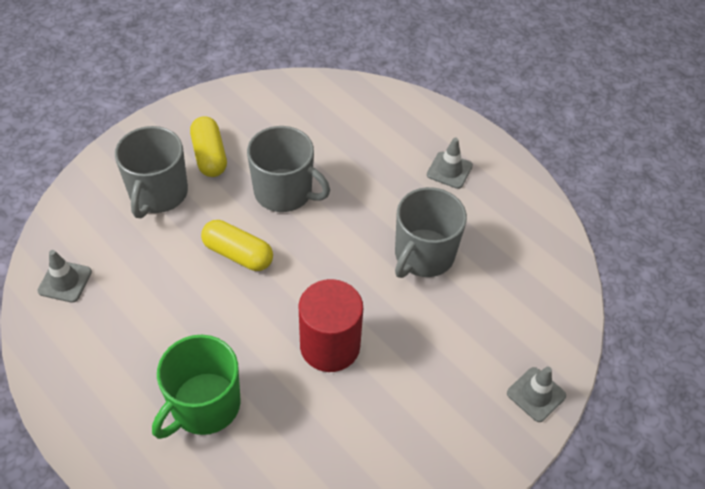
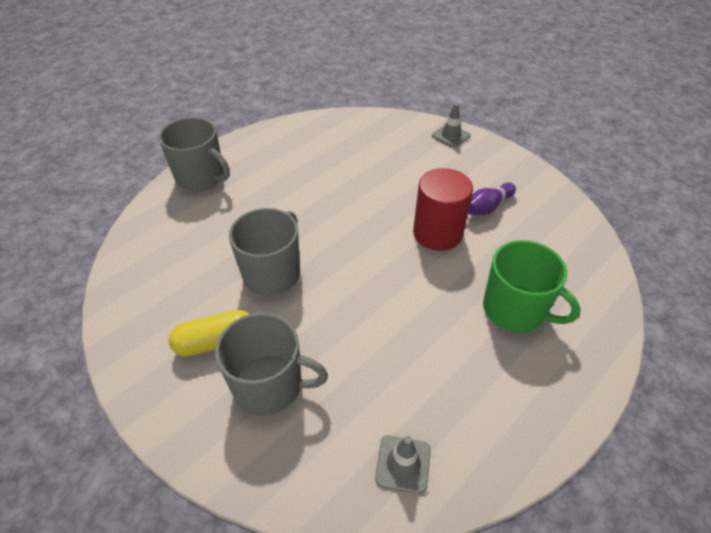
camera: 90 degrees left, 5 degrees down
yellow capsule [201,220,273,271] -> none
grey mug [395,187,467,278] -> grey mug moved to [158,117,230,191]
grey traffic cone [427,138,473,189] -> none
none -> purple bowling pin [468,183,516,215]

